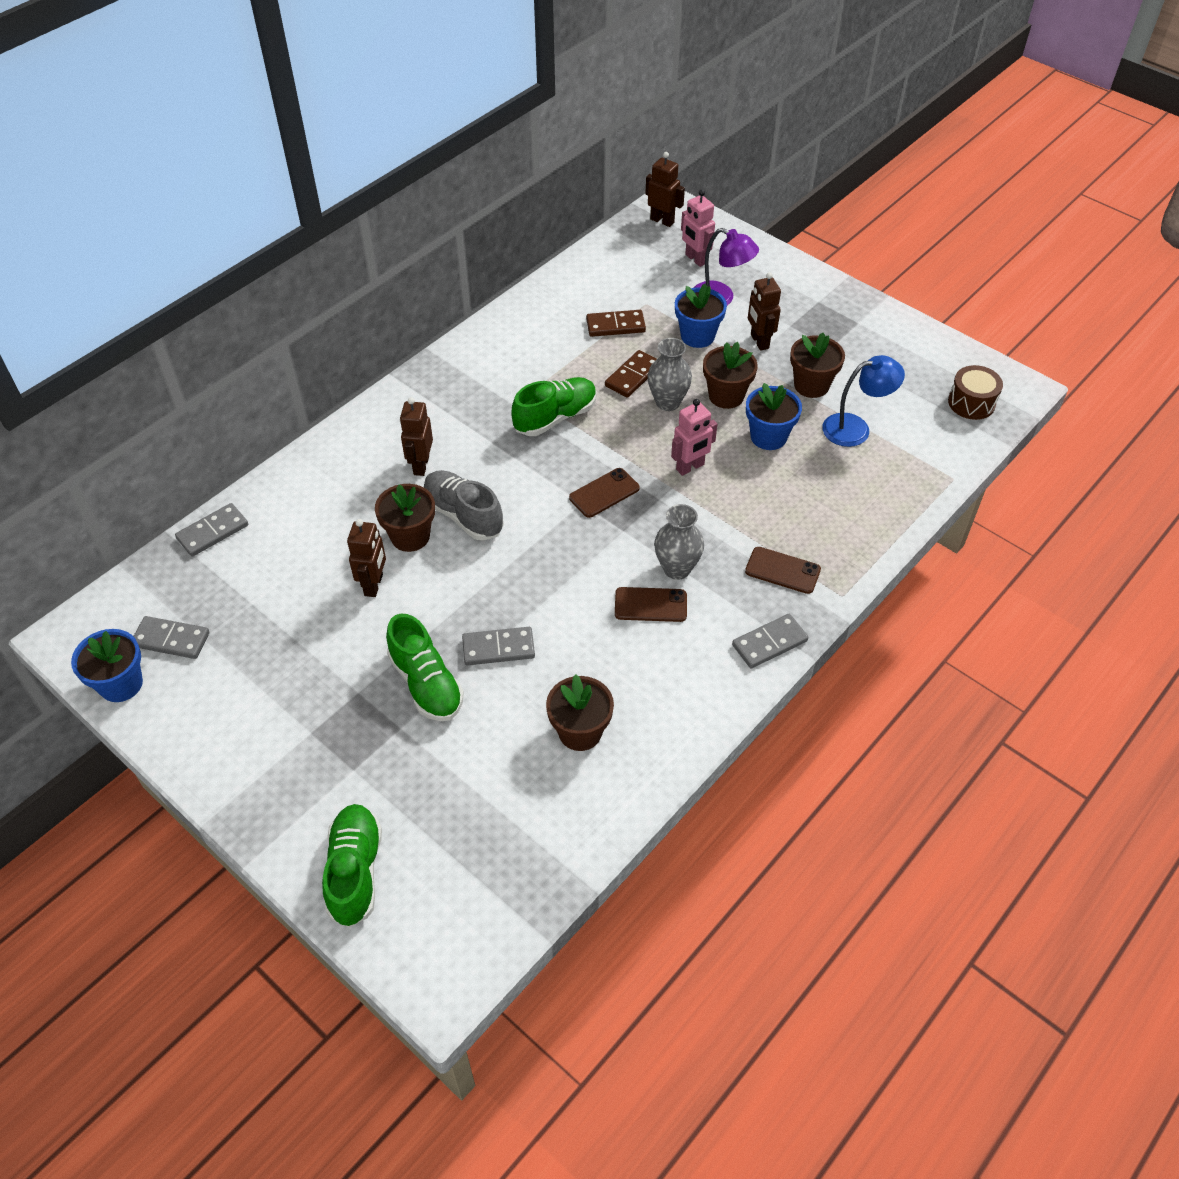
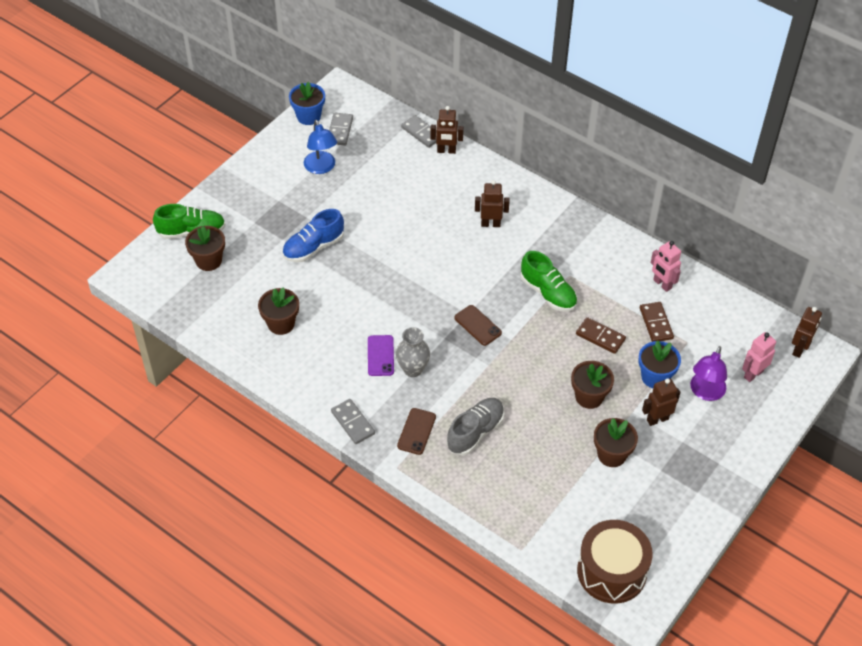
camera: 85 degrees right, 0 degrees up
brown robot [347,519,386,597] -> brown robot moved to [430,106,464,154]
brown flower pot [375,484,435,552] -> brown flower pot moved to [185,226,225,271]
green shoe [386,614,464,721] -> blue shoe [282,209,344,262]
grey shoe [424,470,504,541] -> grey shoe moved to [447,398,504,455]
grey domino [462,627,535,665] -> none
brown phone [615,587,687,622] -> purple phone [368,335,394,376]
grey vase [648,338,692,411] -> none
pink robot [671,399,717,476] -> pink robot moved to [651,241,681,292]
blue flower pot [746,383,802,450] -> none
blue lamp [822,355,905,447] -> blue lamp moved to [304,120,337,174]
brown drum [948,365,1003,420] -> brown drum [577,520,653,604], size x1.74

